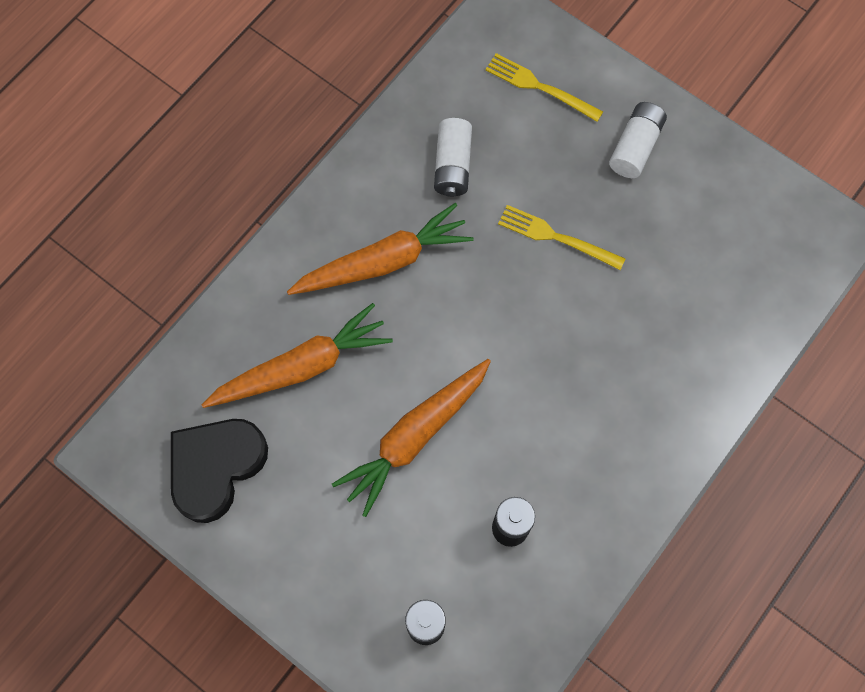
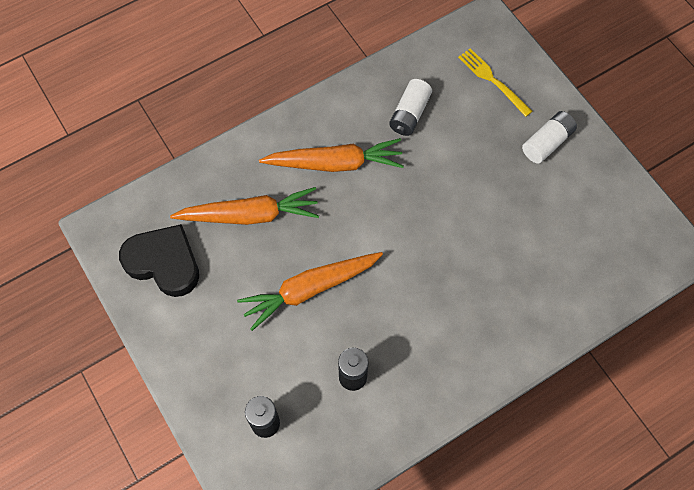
camera: 20 degrees right, 5 degrees down
black heart [171,419,268,523] -> black heart turned 60 degrees clockwise [119,224,199,297]
yellow fork [498,205,626,270] -> none

